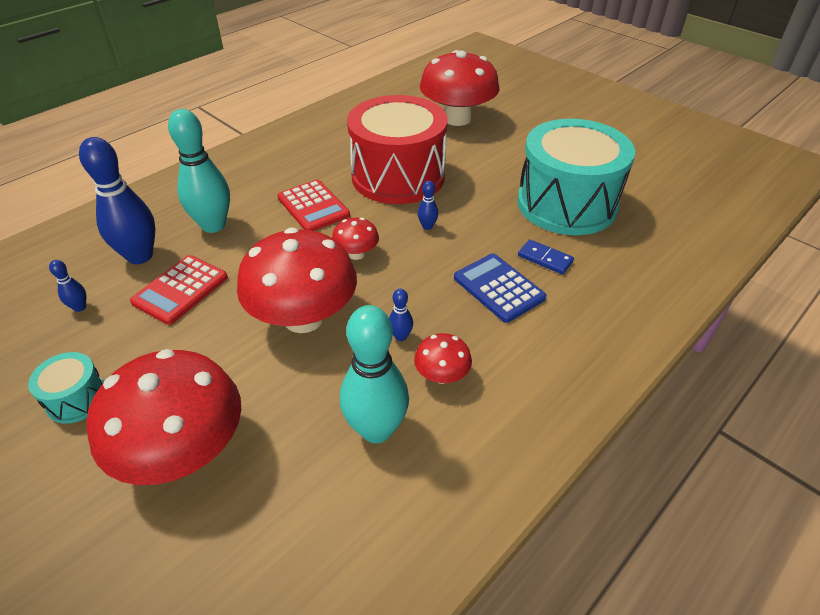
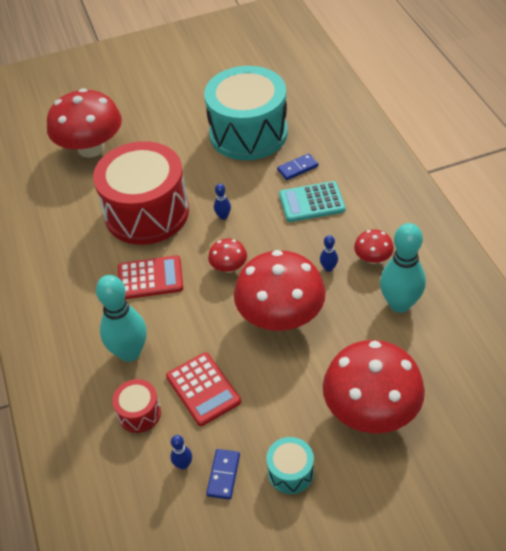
camera: 60 degrees left, 5 degrees up
blue bowling pin [79,137,155,264] -> red drum [112,379,161,433]
blue calculator [454,253,547,323] -> turquoise calculator [279,181,346,222]
none -> blue domino [206,449,240,500]

